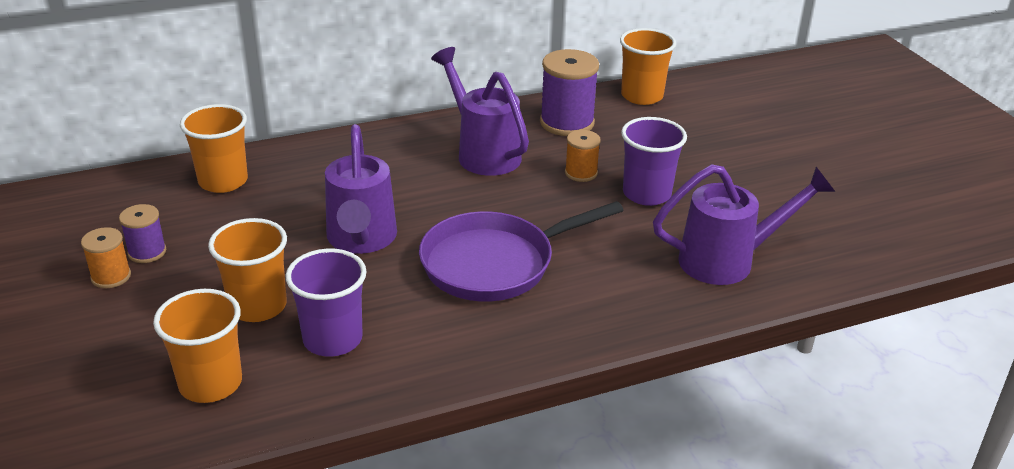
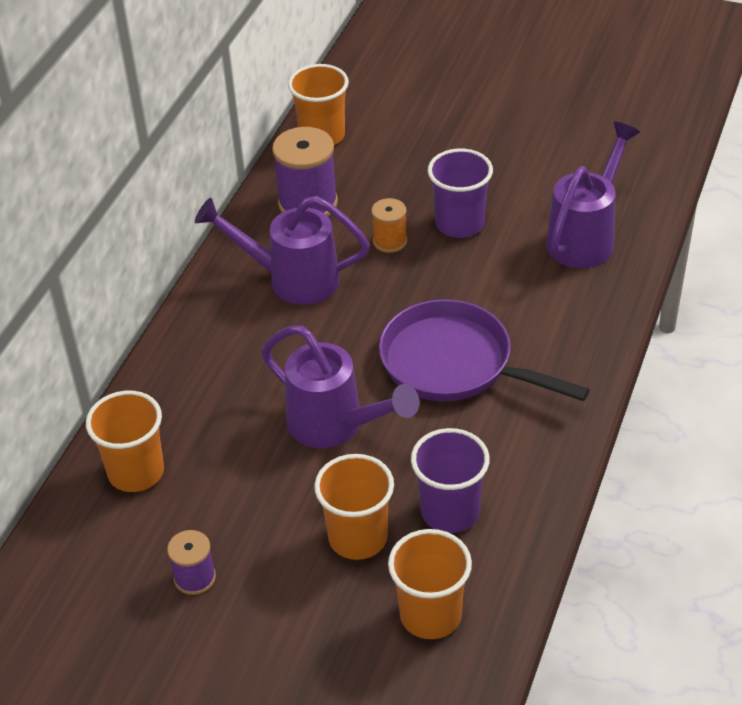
camera: 45 degrees left, 10 degrees up
orange spool [81,227,131,288] -> none
purple pan [419,201,624,301] -> purple pan turned 105 degrees clockwise [379,299,590,401]

